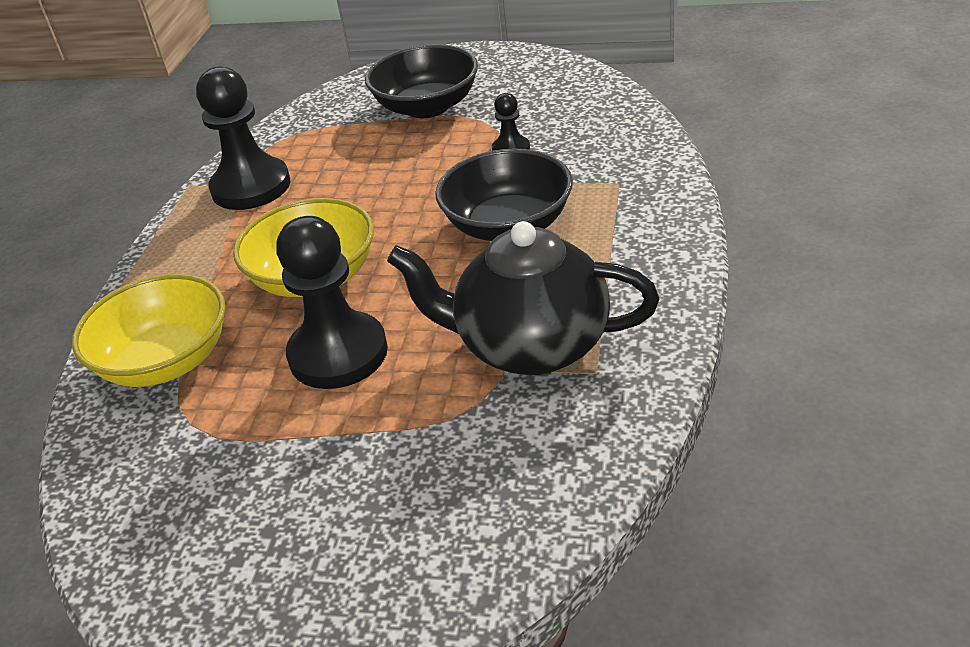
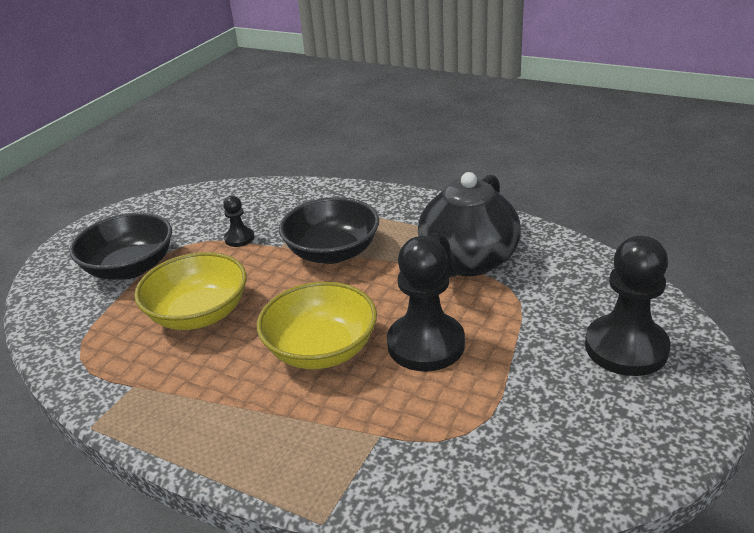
camera: 75 degrees left, 5 degrees down
yellow bowl [72,274,226,387] -> yellow bowl moved to [134,252,247,330]
black pawn [196,66,290,210] -> black pawn moved to [585,236,671,376]

